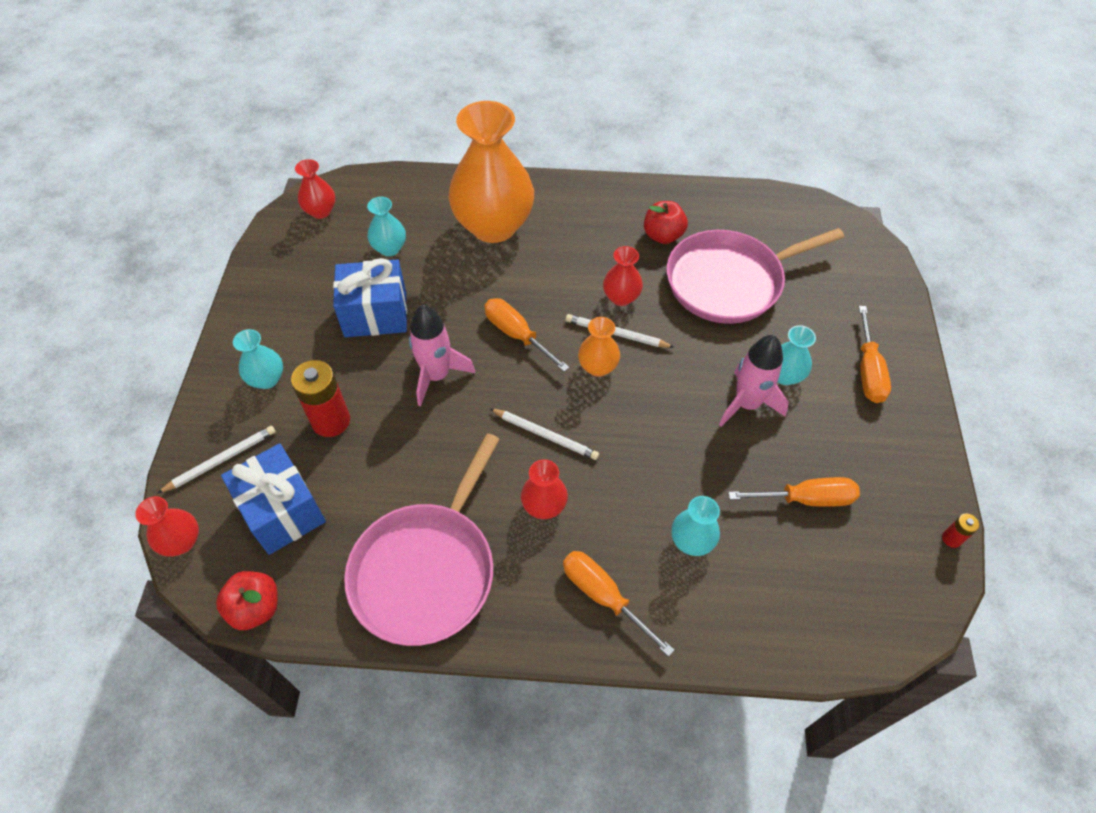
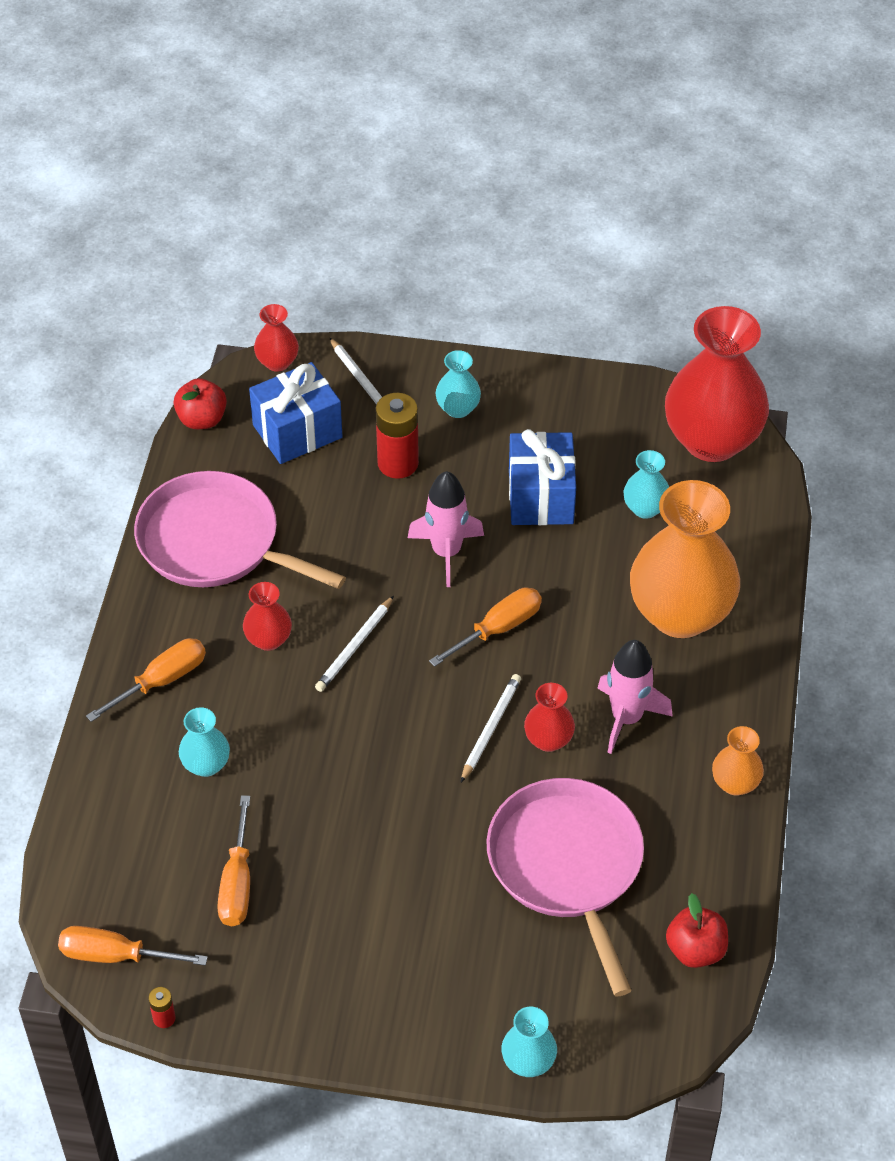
camera: 95 degrees right, 5 degrees down
red vase [295,159,335,219] -> red vase [665,306,769,462], size x2.24
orange vase [578,317,620,377] -> orange vase moved to [712,726,764,796]
red apple [644,201,688,244] -> red apple moved to [666,893,728,968]
pink rocket [719,335,789,427] -> pink rocket moved to [597,640,673,754]
turquoise vase [777,325,816,385] -> turquoise vase moved to [502,1007,557,1077]
orange screwdriver [859,306,891,403] -> orange screwdriver moved to [58,926,208,965]

